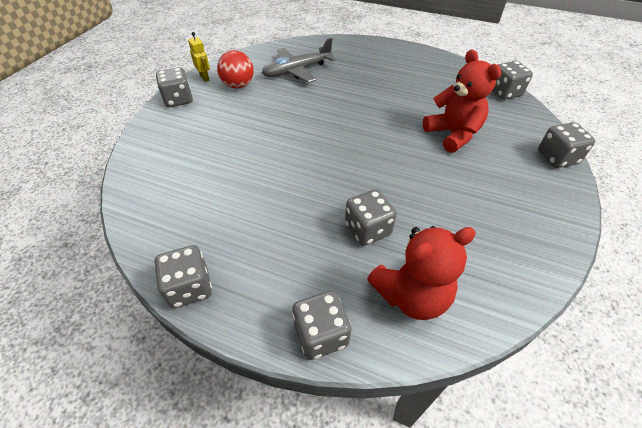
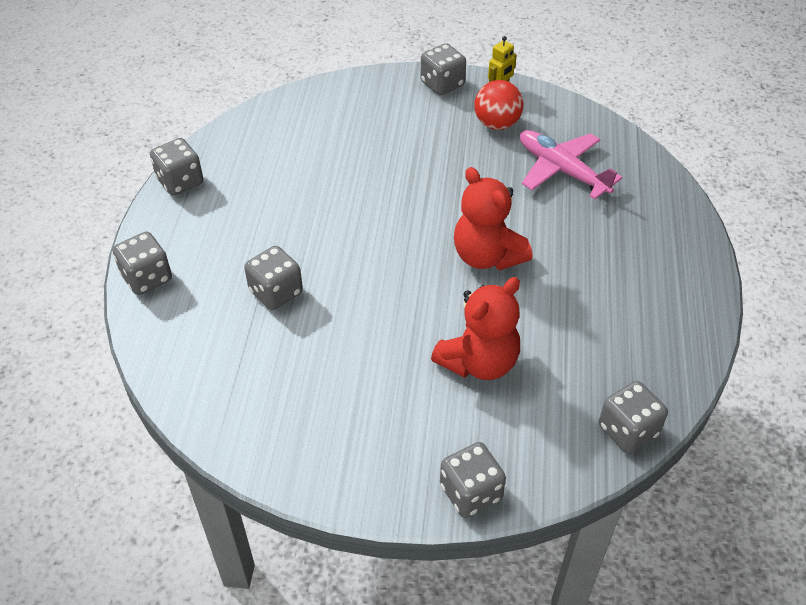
camera: 75 degrees right, 0 degrees up
grey plane [262,38,336,83] -> pink plane [520,130,622,199]
red teddy bear [367,226,476,320] -> red teddy bear moved to [454,167,533,270]

